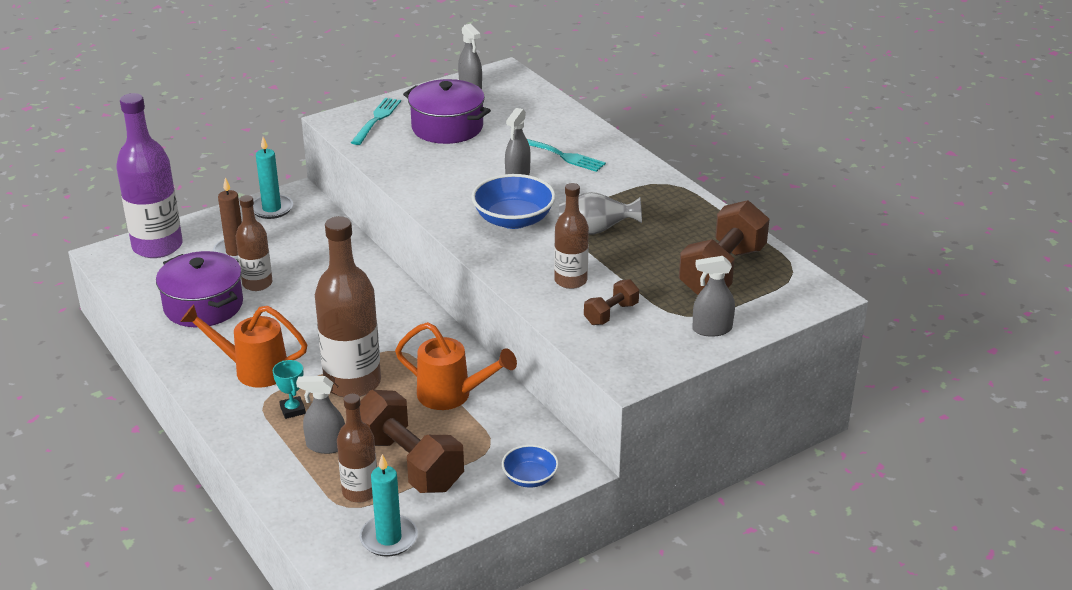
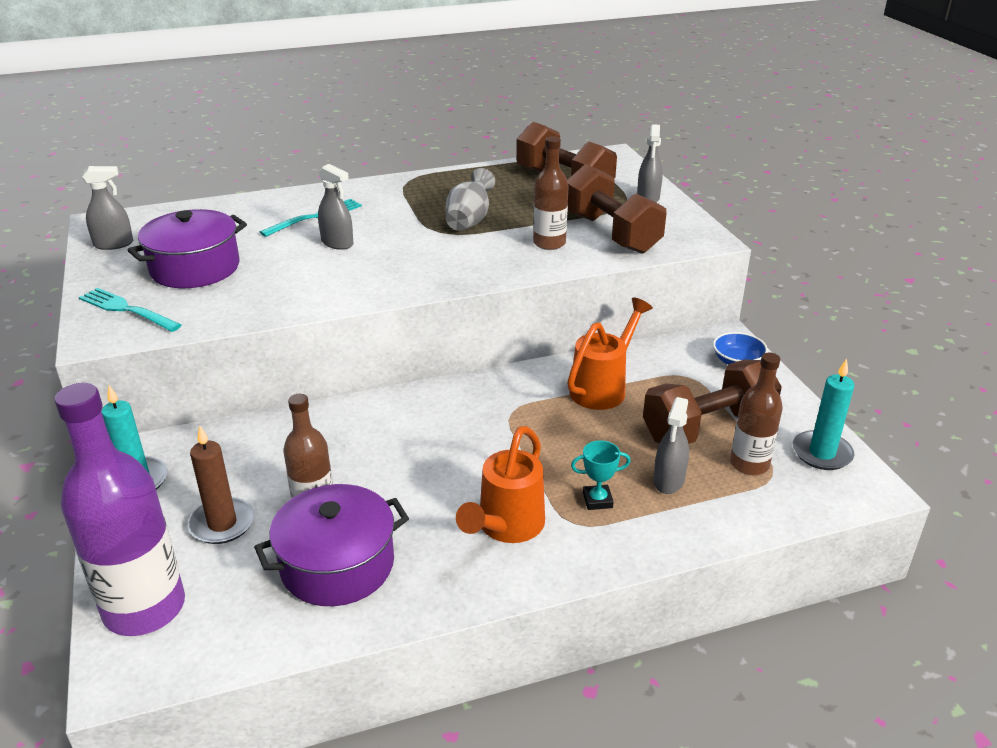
camera: 75 degrees left, 0 degrees up
brown bottle [315,216,381,397] -> none
blue bowl [471,174,556,229] -> none
brown dumbbell [584,279,639,325] -> brown dumbbell [567,164,666,254], size x2.02

